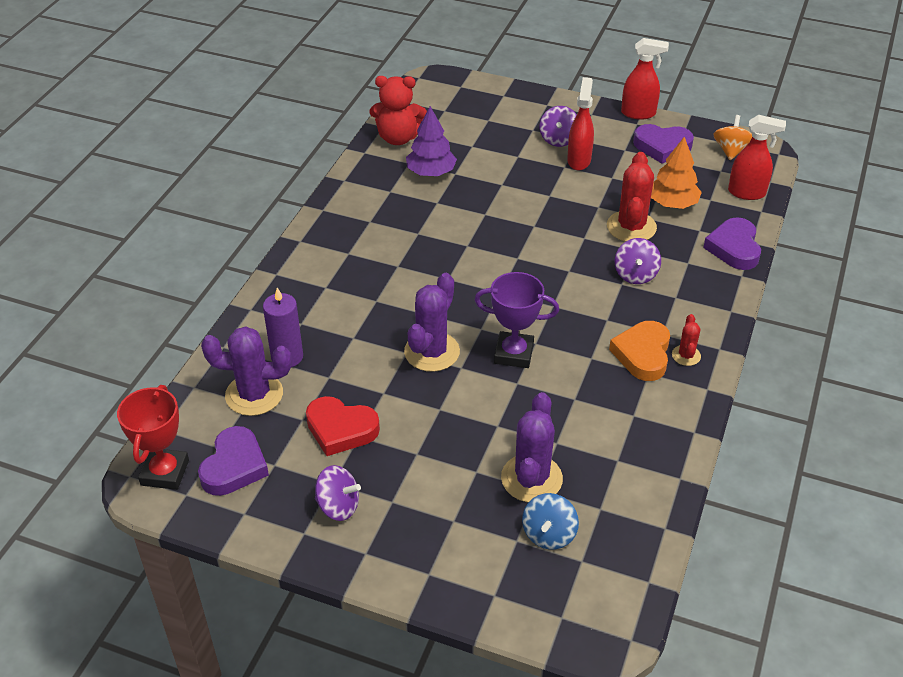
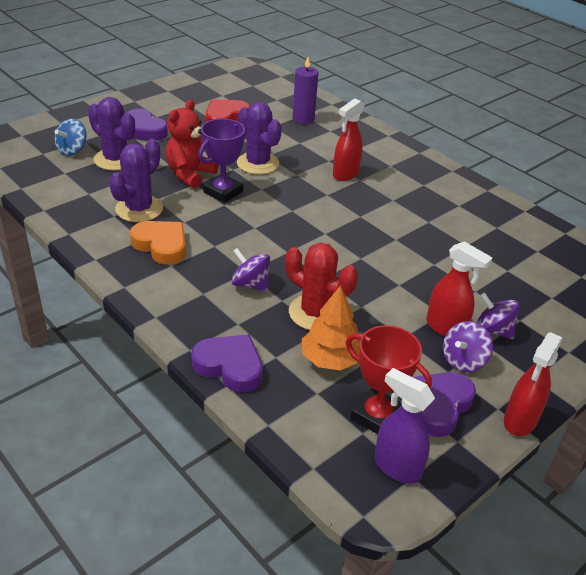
camera: 115 degrees right, 5 degrees down
red trophy [117,385,189,490] -> red trophy moved to [346,325,432,434]
purple heart [198,426,269,496] -> purple heart moved to [127,109,168,141]
purple cactus [201,326,291,416] -> purple cactus moved to [109,139,163,222]
purple spinning top [315,465,361,521] -> purple spinning top moved to [443,321,493,372]
red teddy bear [370,76,427,145] -> red teddy bear moved to [165,100,219,188]
purple tree [406,106,457,176] -> none
blue spinning top [522,493,579,550] -> blue spinning top turned 105 degrees counterclockwise [54,118,87,156]
red cactus [672,314,701,366] -> none
orange spinning top [714,115,752,160] -> purple spray bottle [374,368,435,484]
red spray bottle [728,115,786,200] -> red spray bottle moved to [333,99,365,181]

